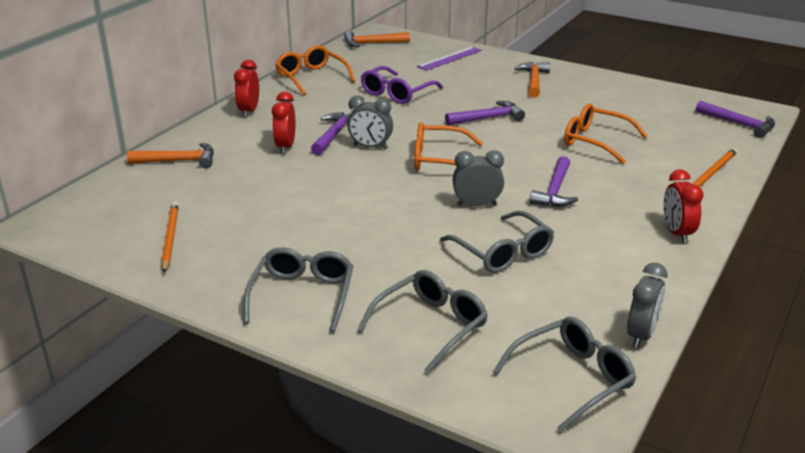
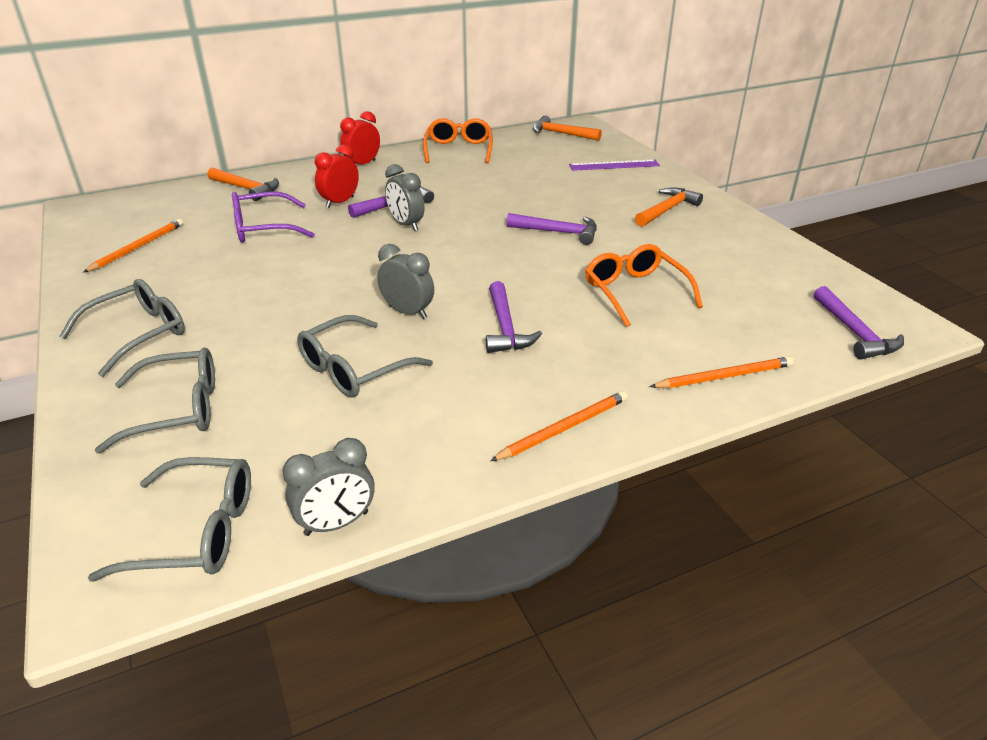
camera: 35 degrees right, 5 degrees up
purple glasses [361,66,443,104] -> purple glasses moved to [232,192,315,243]
orange glasses [414,122,483,171] -> none
grey glasses [440,211,554,273] -> grey glasses turned 45 degrees clockwise [297,315,433,398]
purple hammer [530,156,578,207] -> purple hammer turned 60 degrees counterclockwise [486,281,542,353]
red clock [663,169,704,243] -> orange pencil [490,391,628,461]

